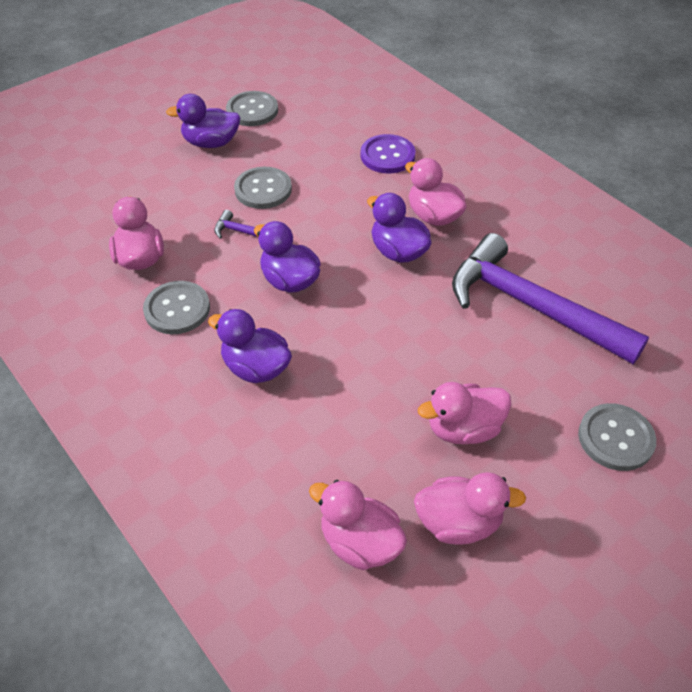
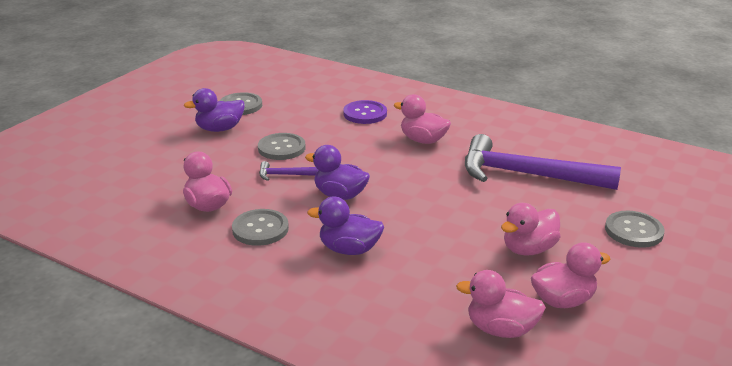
camera: 20 degrees left, 20 degrees down
purple duck [367,193,431,263] -> none

